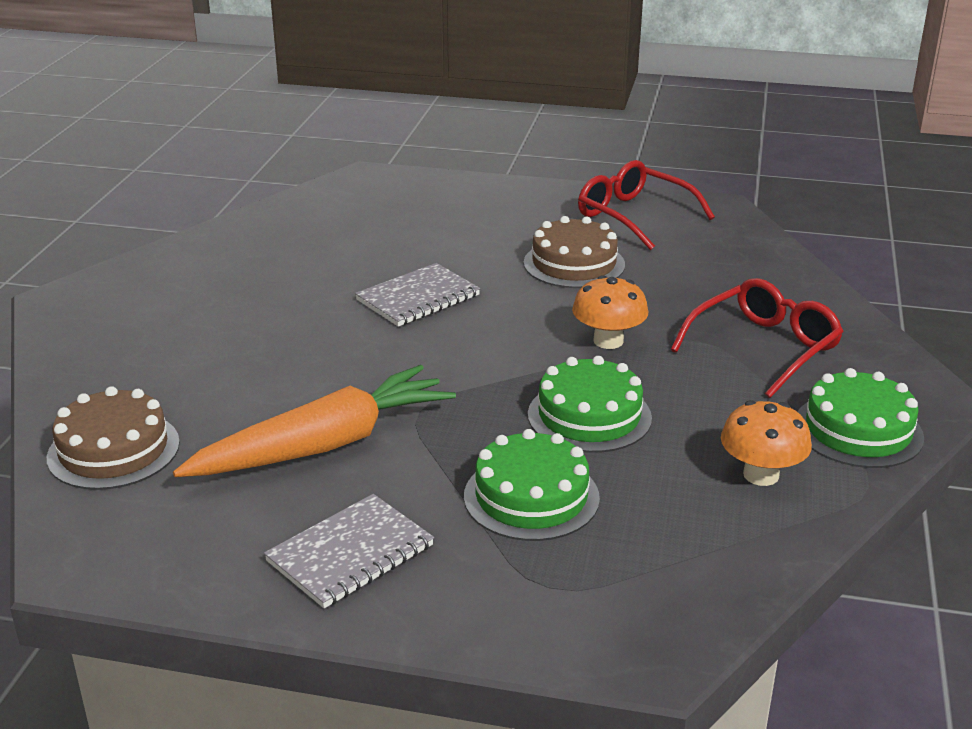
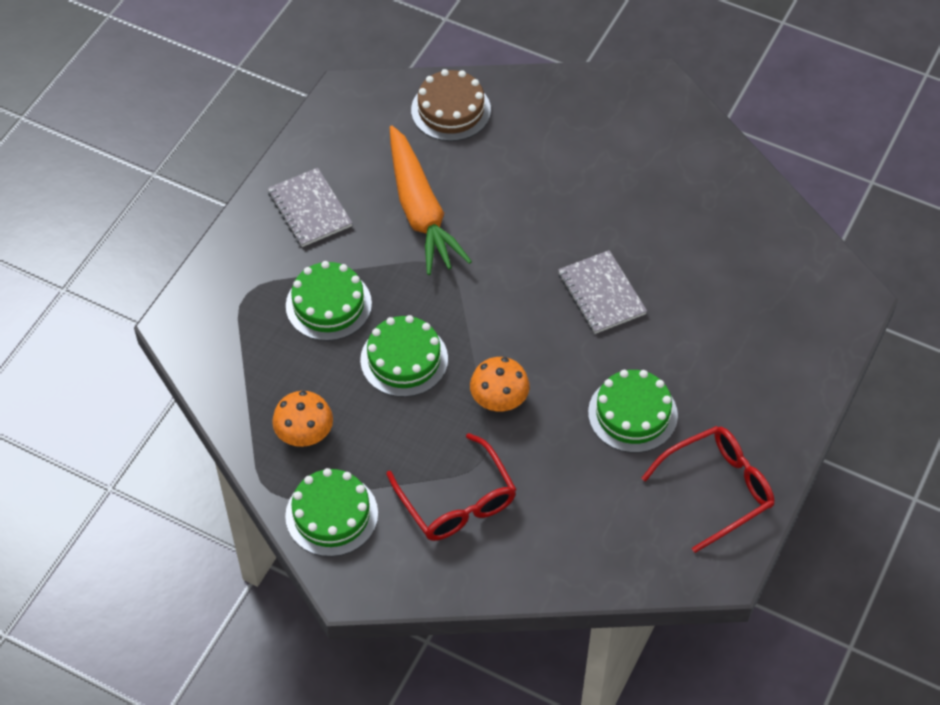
camera: 105 degrees right, 25 degrees up
brown cake [524,216,625,288] -> green cake [588,370,678,453]

